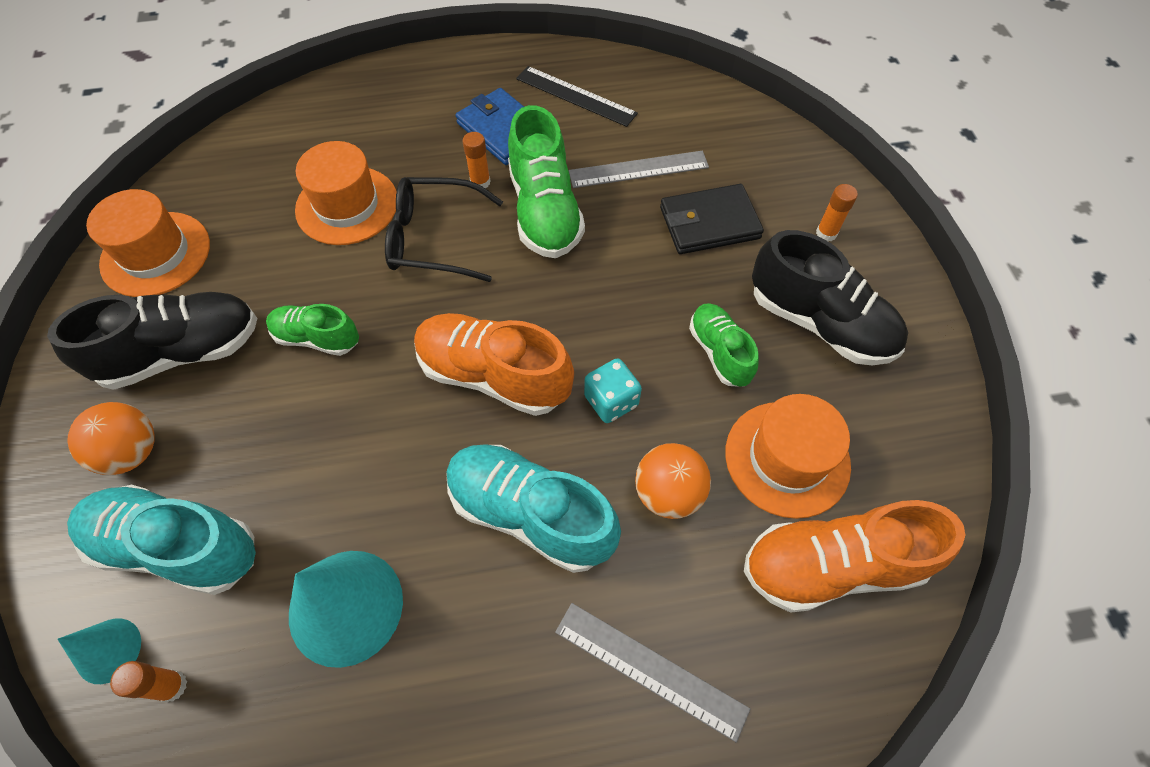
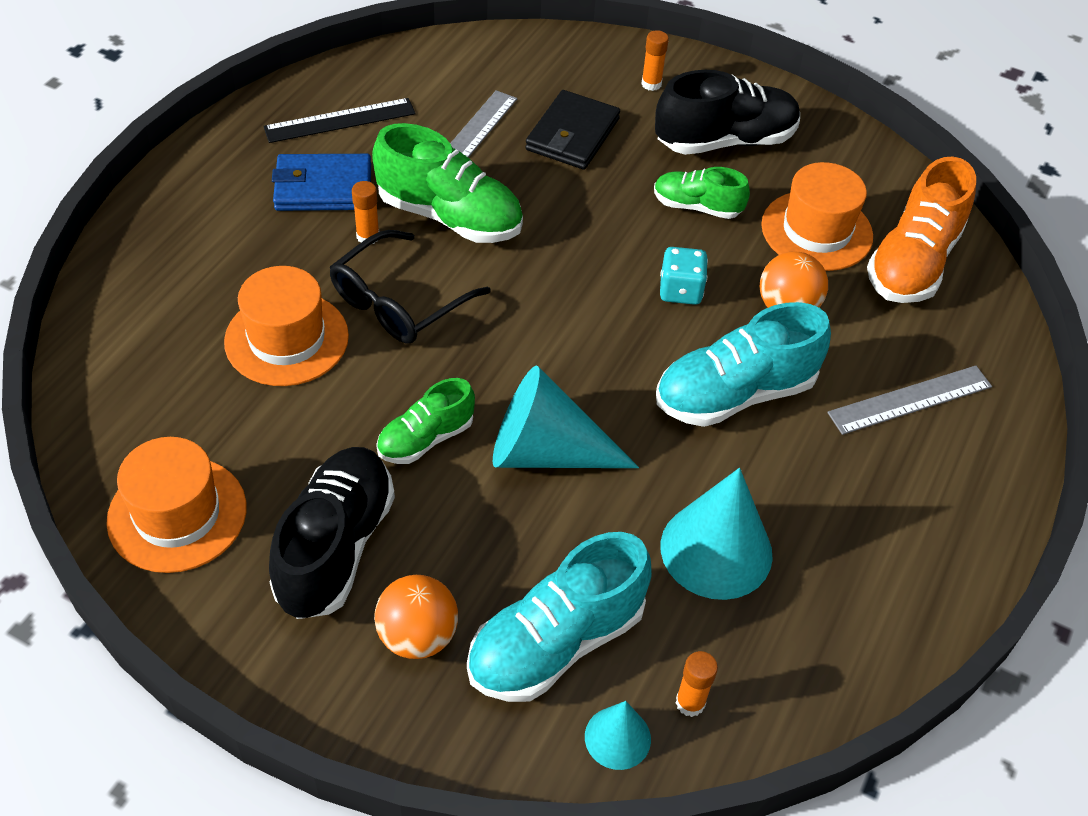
camera: 55 degrees left, 10 degrees down
orange shoe [414,313,574,416] -> none
none -> turquoise cone [493,366,639,468]

